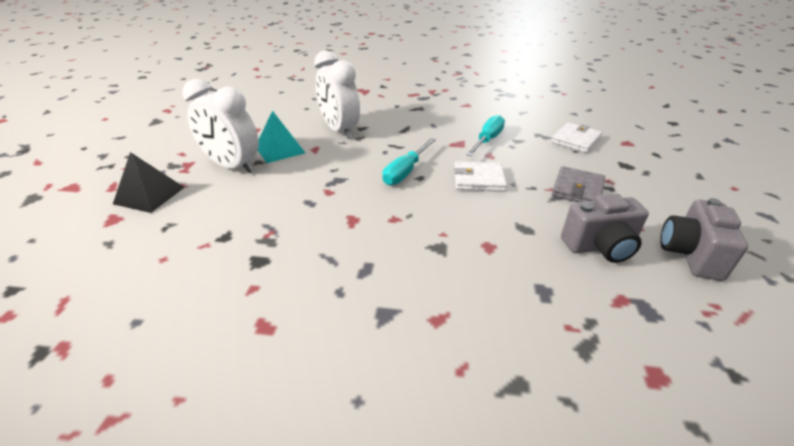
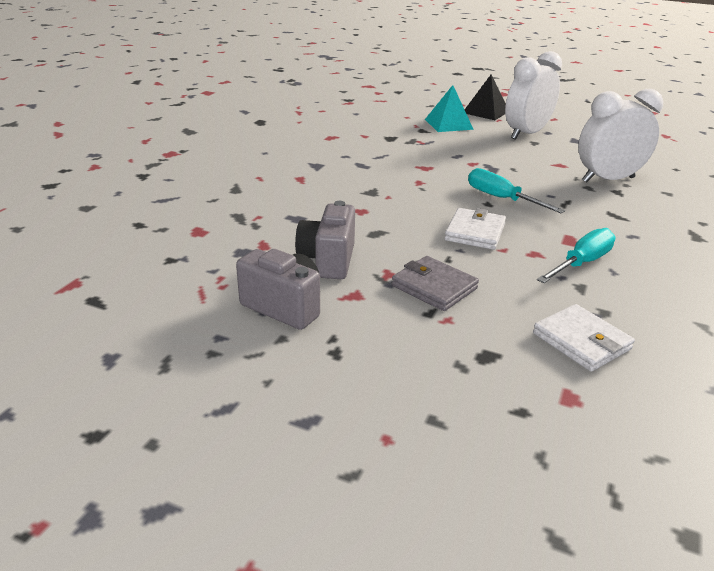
camera: 105 degrees right, 5 degrees down
turquoise pyramid [258,110,305,163] -> turquoise pyramid moved to [425,85,474,132]
turquoise screwdriver [466,115,505,156] -> turquoise screwdriver turned 90 degrees counterclockwise [537,228,615,283]

